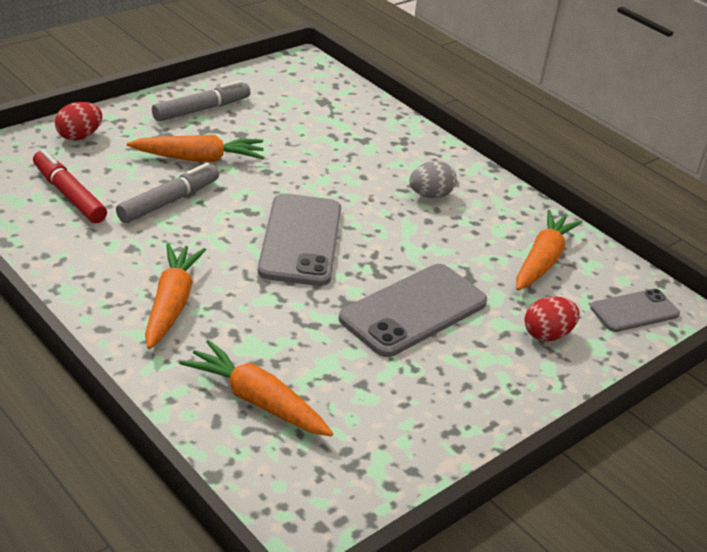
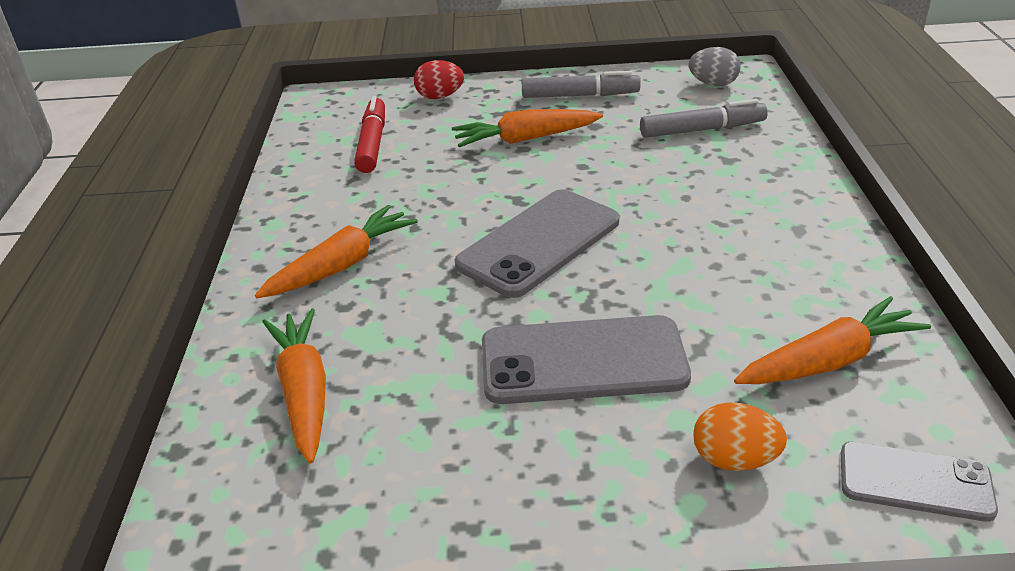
camera: 45 degrees right, 0 degrees up
grey marker [116,163,219,223] -> grey marker moved to [640,99,768,138]
orange carrot [127,135,265,162] -> orange carrot turned 135 degrees clockwise [452,109,603,147]
grey egg [409,161,457,199] -> grey egg moved to [689,47,741,86]
red egg [525,297,580,341] -> orange egg [693,402,787,471]

